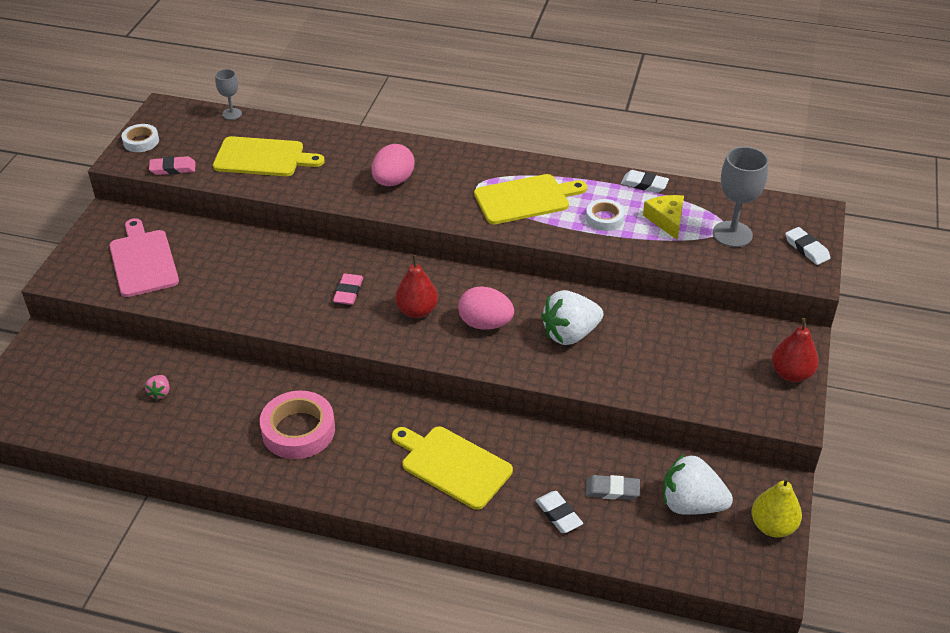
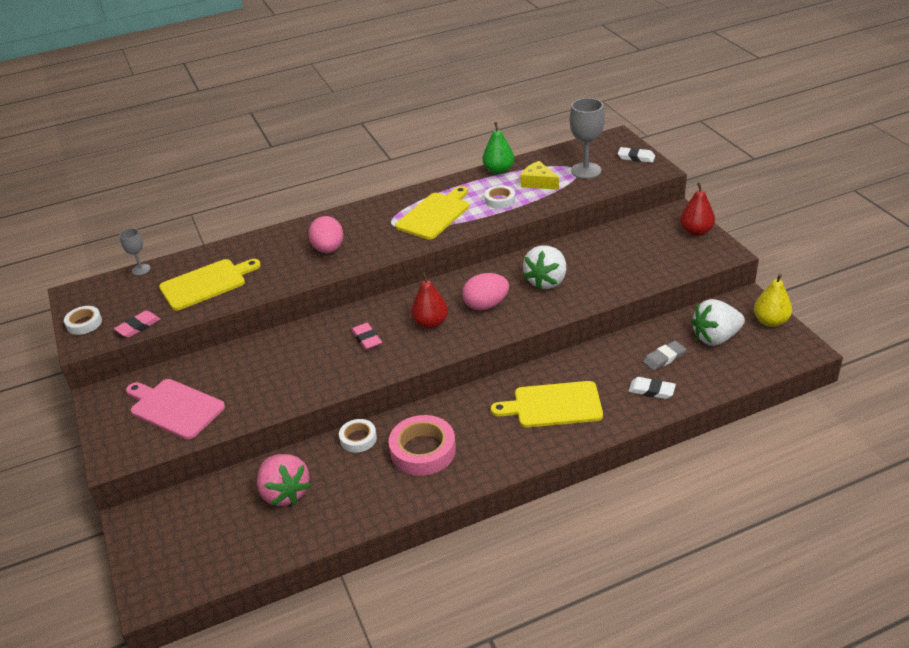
camera: 35 degrees left, 5 degrees down
pink strawberry [145,375,170,400] -> pink strawberry [257,454,310,506], size x2.26
white eraser [621,170,669,193] -> green pear [483,122,514,174]
none -> white tape [339,419,377,452]

